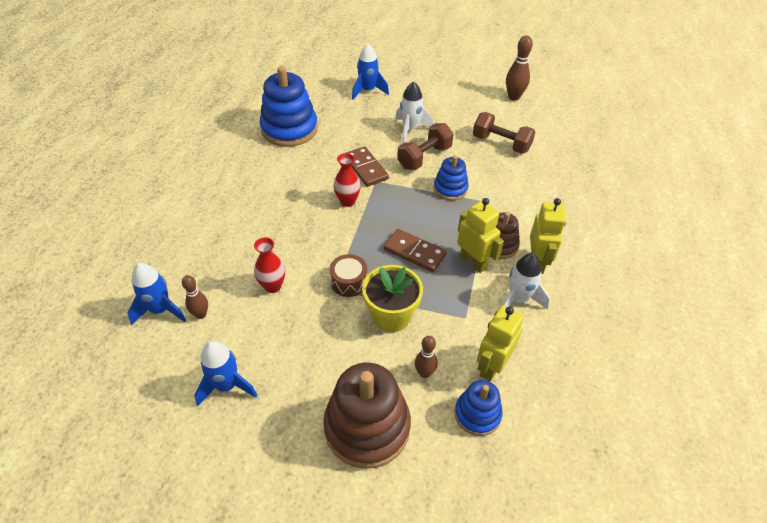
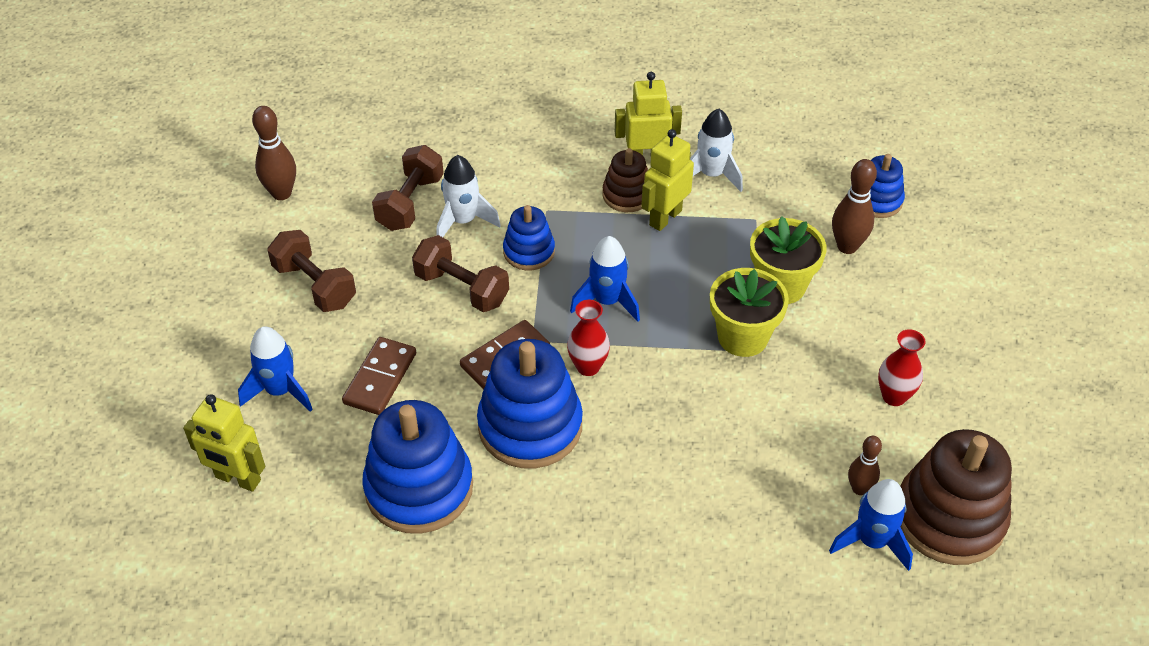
camera: 100 degrees left, 0 degrees up
blue rocket [194,341,257,406] -> blue rocket moved to [570,236,640,322]
red vase [254,237,285,293] -> red vase moved to [878,329,926,406]
brown stacking toy [323,363,411,469] -> brown stacking toy moved to [900,429,1012,565]
brown drum [330,254,367,297] -> yellow flower pot [710,268,789,357]
brown domino [384,229,447,272] -> brown domino moved to [342,337,416,415]
white rocket [395,81,433,143] -> white rocket moved to [437,155,501,237]
brown bowling pin [415,336,438,378] -> brown bowling pin [832,159,877,254], size x1.54
yellow robot [477,306,524,381] -> yellow robot moved to [183,394,265,492]
none -> brown dumbbell [267,230,356,312]
none -> blue stacking toy [477,339,583,468]

